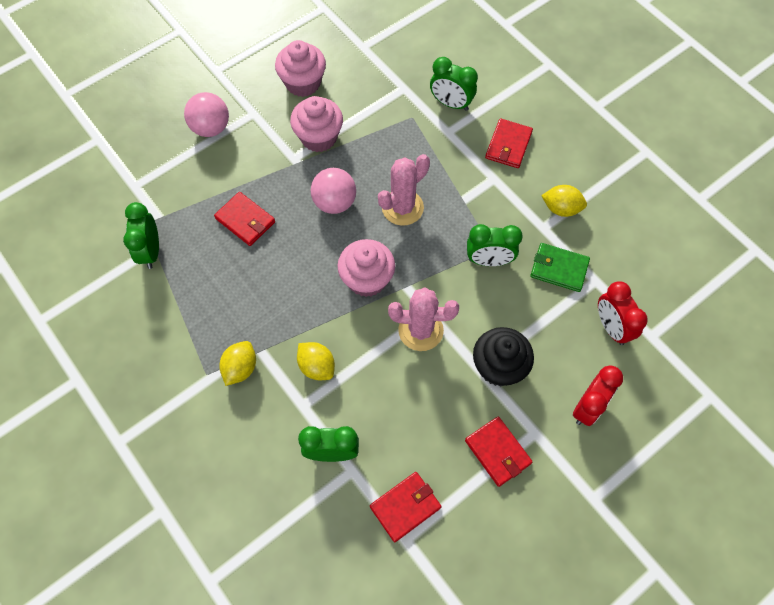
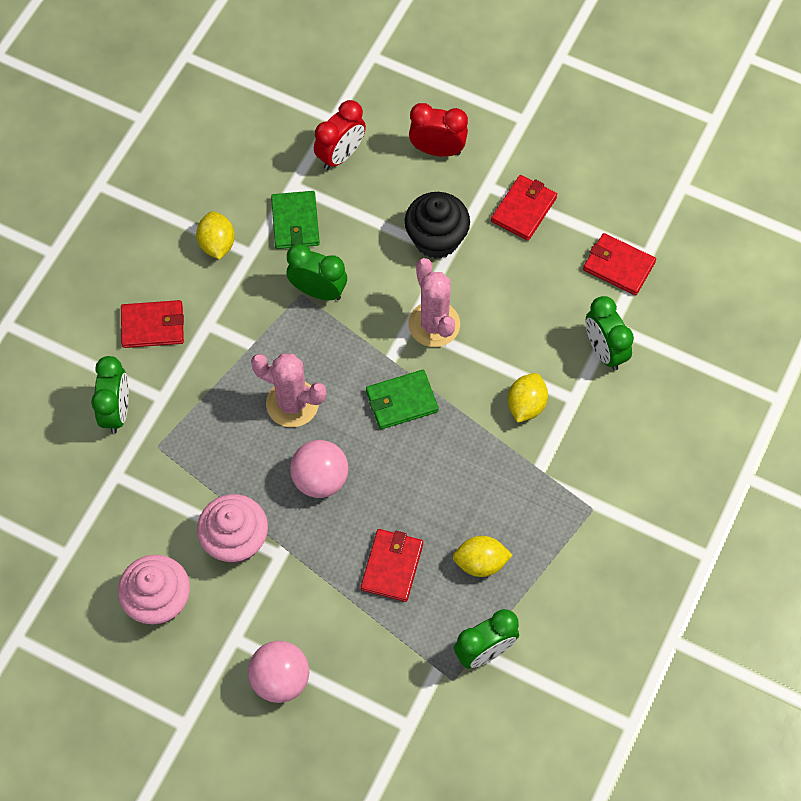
camera: 115 degrees left, 0 degrees up
yellow lemon [219,341,256,386] -> yellow lemon moved to [453,536,512,577]
pink cupcake [337,239,395,297] -> green wallet [366,370,439,429]
green clock [467,224,523,266] -> green clock turned 45 degrees counterclockwise [287,244,347,300]

